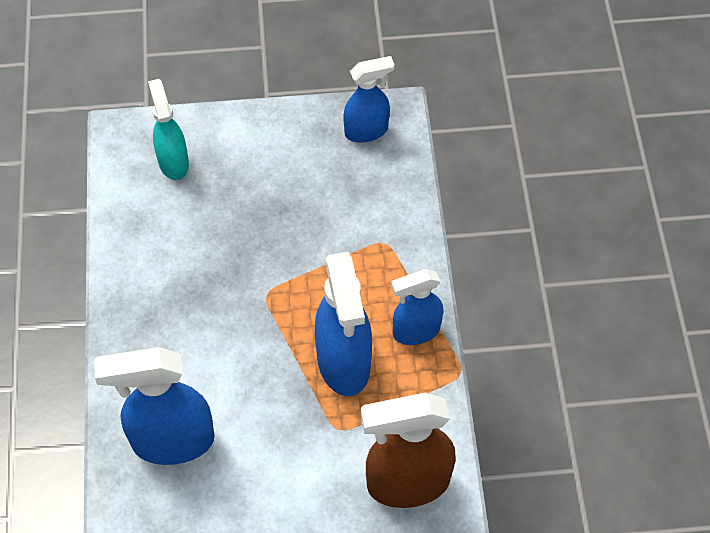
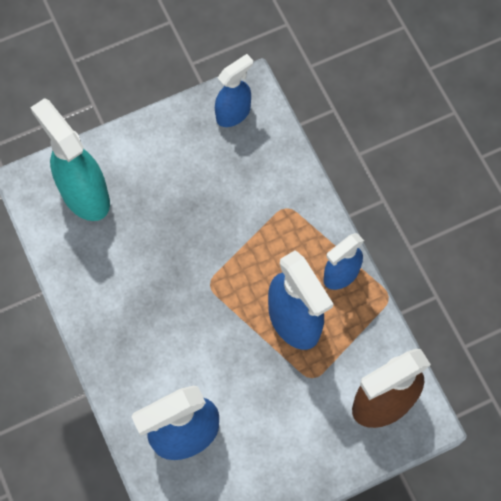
camera: 20 degrees left, 10 degrees up
turquoise spray bottle [148,79,189,180] -> turquoise spray bottle [30,98,110,221], size x1.61

